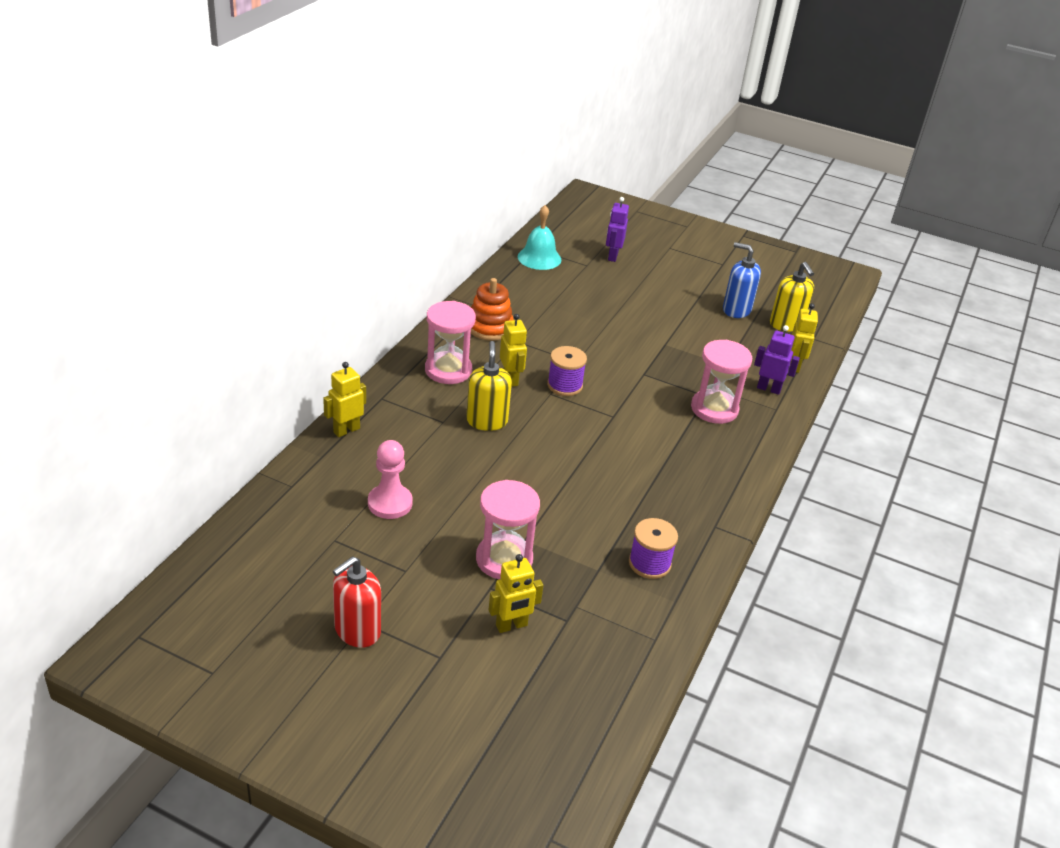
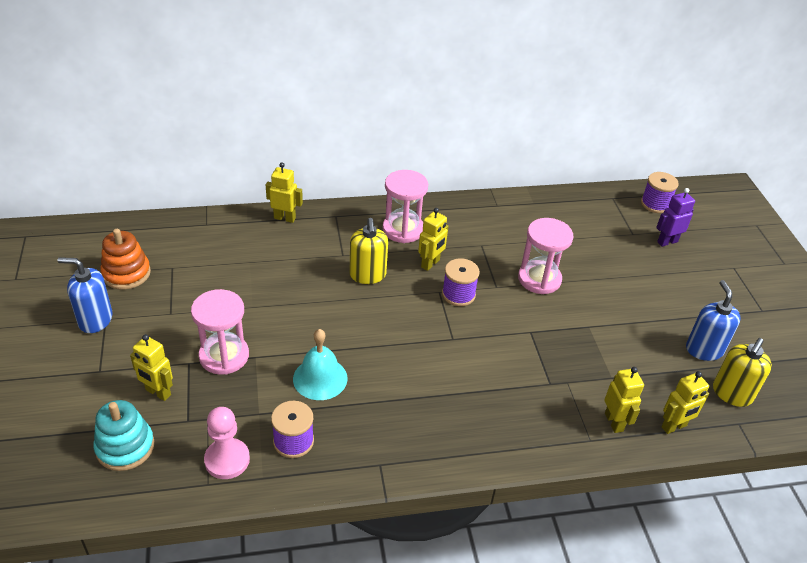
camera: 55 degrees right, 5 degrees up
red soap dispenser [333,556,381,648] -> blue soap dispenser [58,257,113,333]
pink pawn [368,440,412,519] -> pink pawn moved to [204,407,250,479]
yellow soap dispenser [466,341,512,431] -> yellow soap dispenser turned 120 degrees clockwise [349,218,388,284]
orange stacking toy [471,278,514,341] -> orange stacking toy moved to [100,229,151,290]
turquoise bell [518,205,561,270] -> turquoise bell moved to [293,329,347,400]
pink hourglass [691,340,752,424] -> pink hourglass moved to [518,218,573,294]
purple robot [754,325,800,395] -> yellow robot [604,367,644,433]
none -> turquoise stacking toy [94,400,154,471]
none -> purple spool [641,172,679,213]

